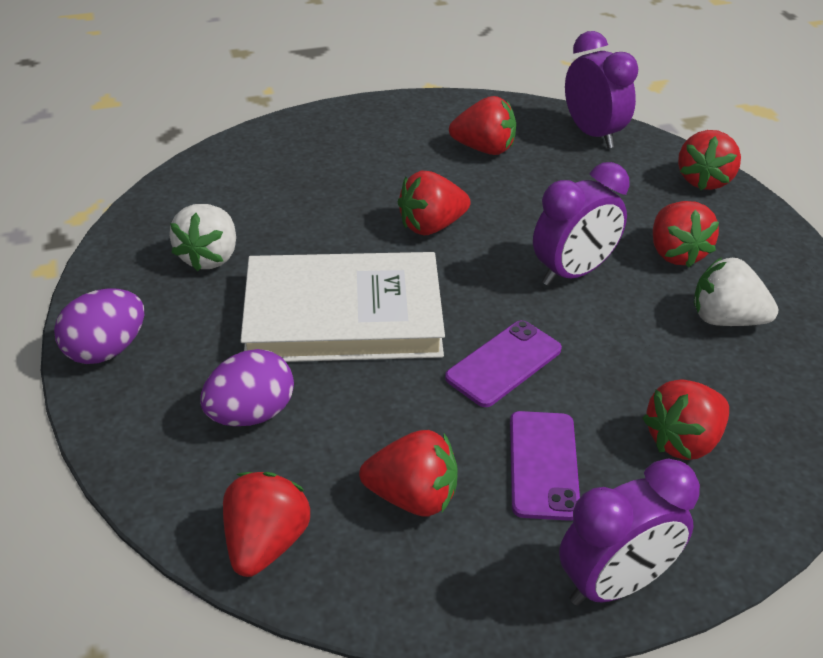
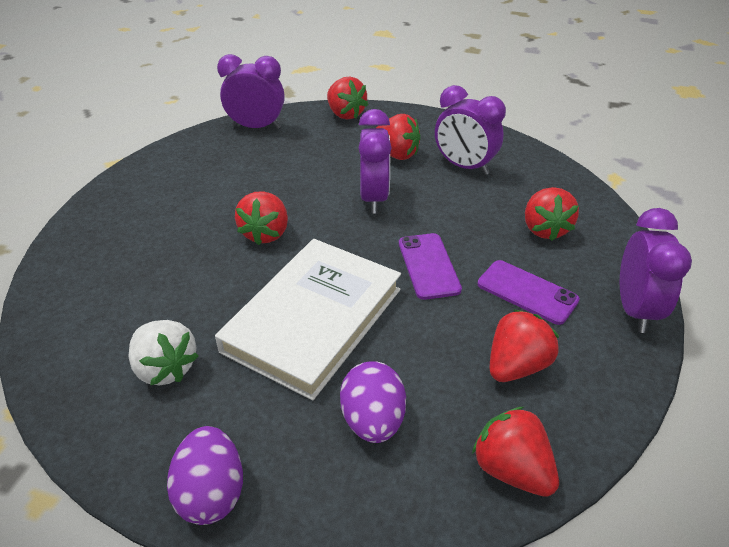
camera: 55 degrees left, 0 degrees up
red strawberry [449,96,516,155] -> none
white strawberry [694,257,779,326] -> purple clock [435,85,506,175]

